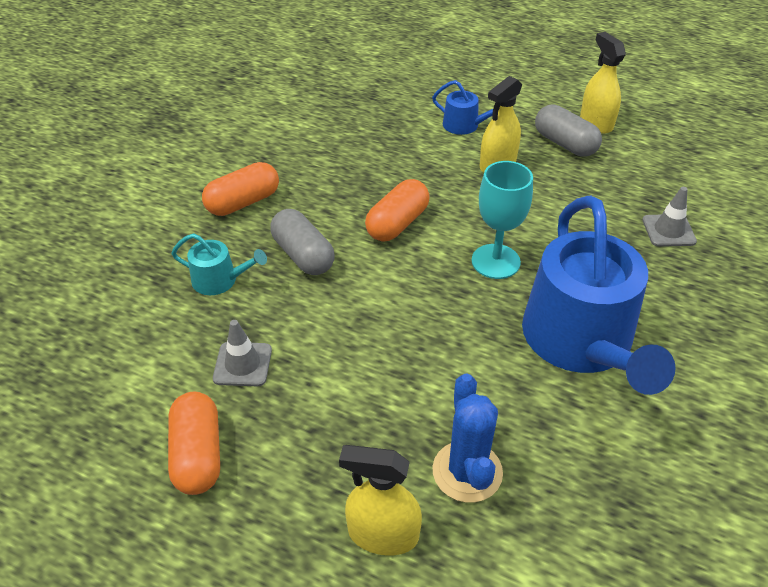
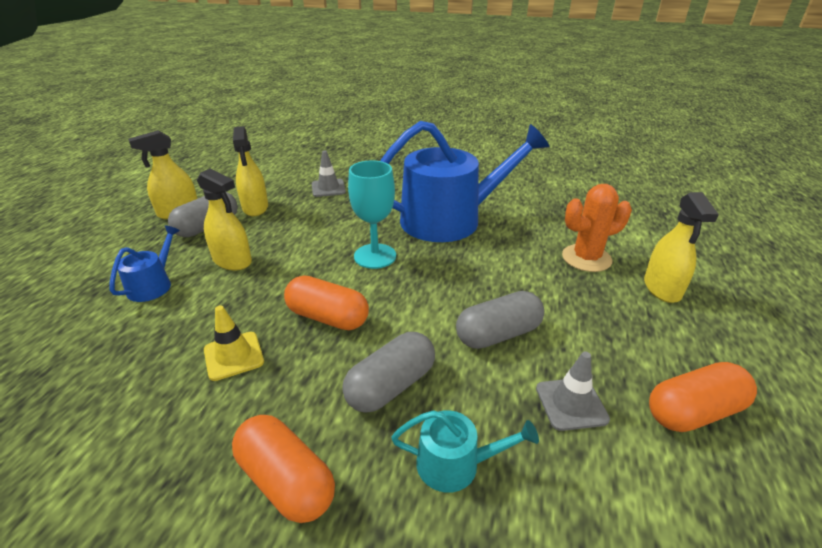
camera: 100 degrees left, 10 degrees down
turquoise watering can [172,233,267,295] -> turquoise watering can turned 90 degrees clockwise [391,410,539,493]
blue cactus [432,373,503,503] -> orange cactus [562,184,632,272]
none -> yellow traffic cone [204,305,264,381]
none -> yellow spray bottle [233,126,268,216]
none -> grey capsule [456,291,544,349]

